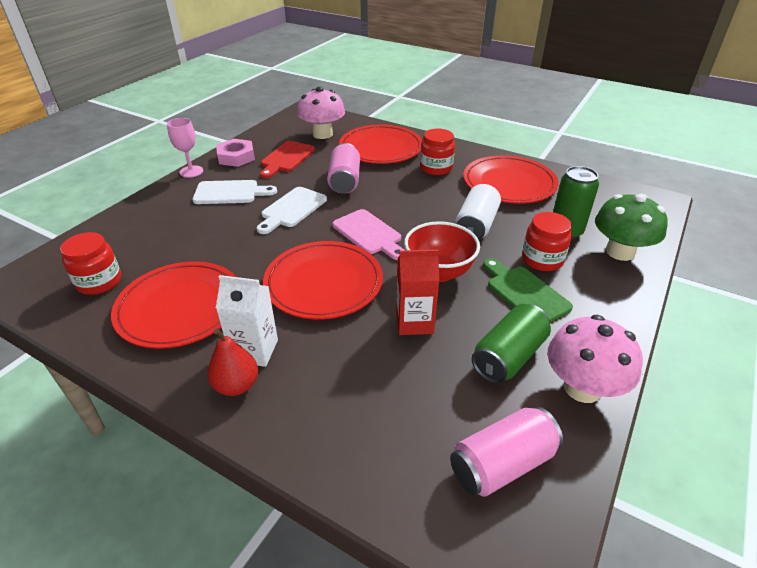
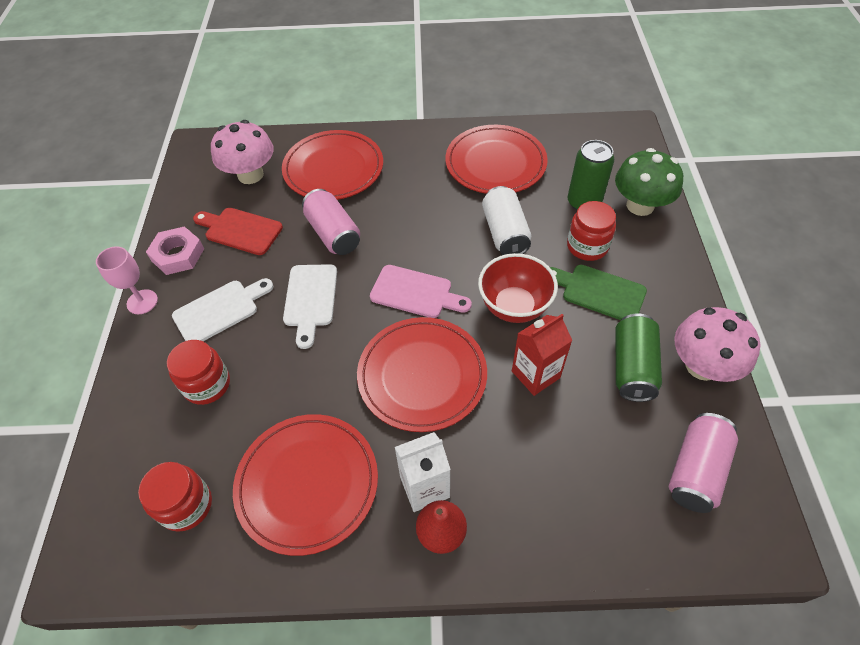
camera: 30 degrees left, 15 degrees up
red cutting board [260,141,315,179] -> red cutting board turned 120 degrees clockwise [193,208,283,255]
red jar [420,129,455,175] -> red jar moved to [167,340,230,405]

